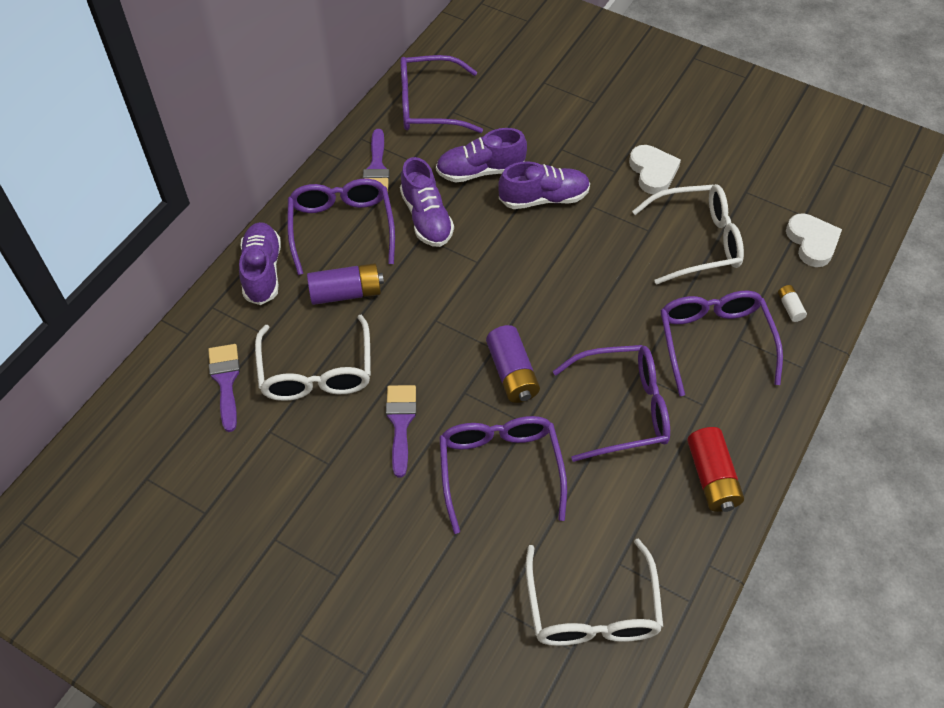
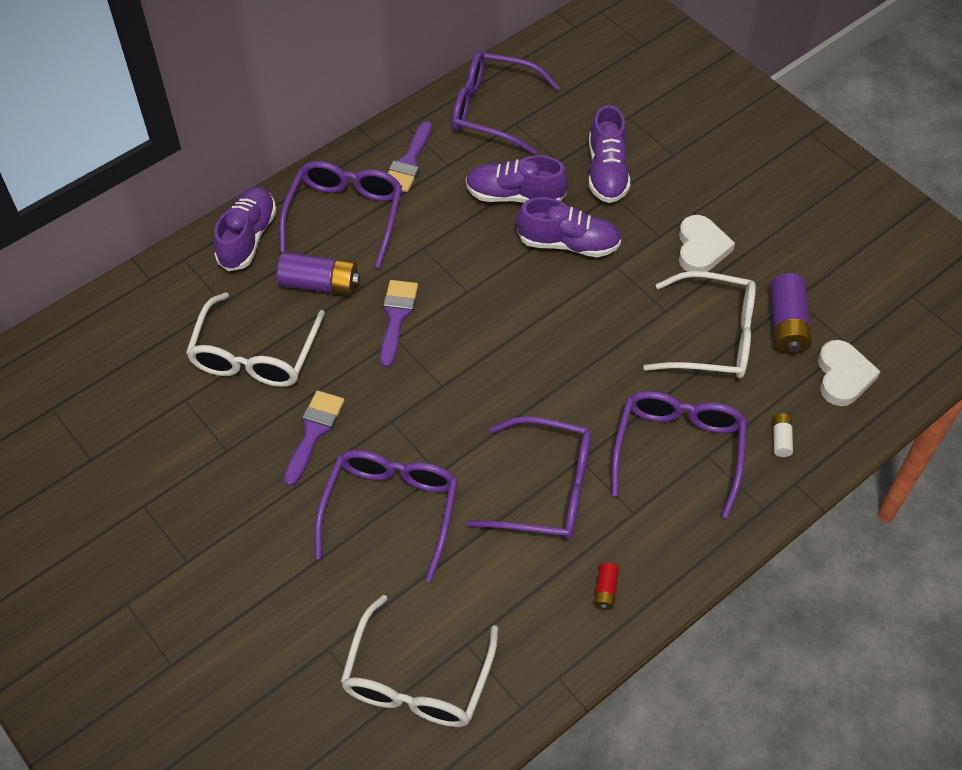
camera: 20 degrees right, 0 degrees up
purple brush [208,344,240,432] -> purple brush moved to [380,280,418,367]
purple shoe [400,157,454,247] -> purple shoe moved to [589,105,630,203]
purple battery [486,325,540,403] -> purple battery moved to [770,273,812,354]
red battery [687,427,744,512] -> red battery [594,563,619,610], size x0.50

